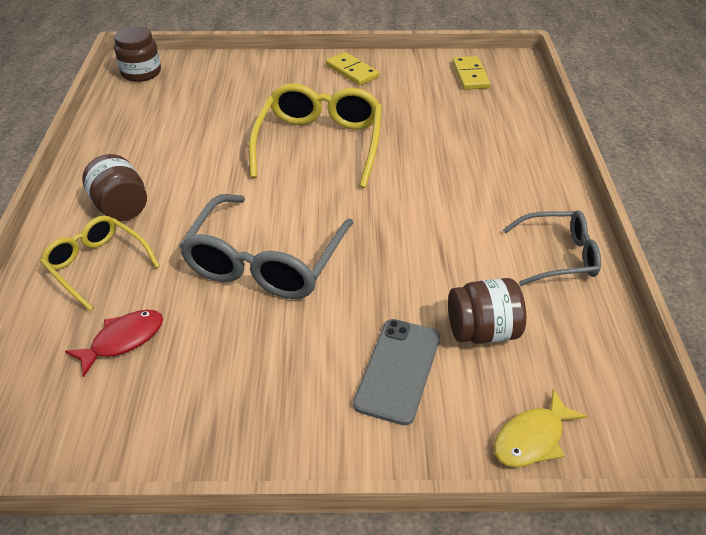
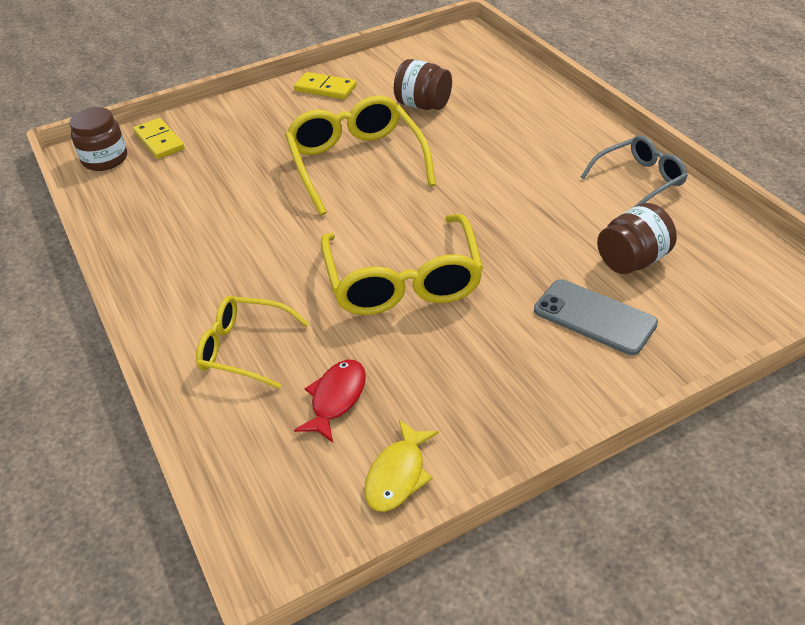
camera: 25 degrees left, 0 degrees up
brown jar [82,154,147,221] -> brown jar moved to [394,59,452,110]
grey glasses [179,194,353,299] -> yellow glasses [321,214,484,315]
grey phone [353,319,440,426] -> grey phone turned 45 degrees counterclockwise [534,279,658,355]
yellow domino [452,56,490,90] -> yellow domino moved to [133,118,185,159]
yellow fish [494,389,588,467] -> yellow fish moved to [364,420,439,512]

